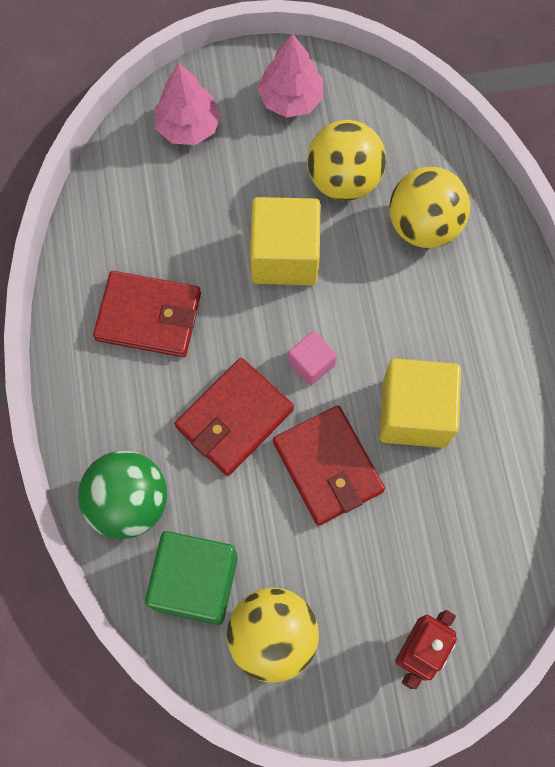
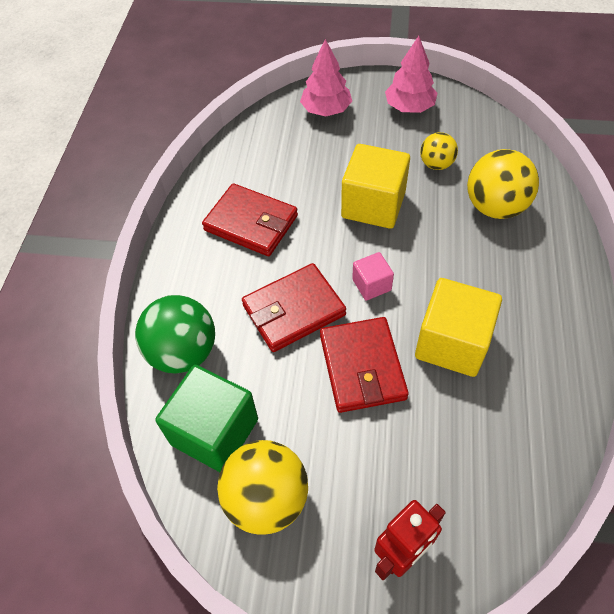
camera: 20 degrees right, 15 degrees down
yellow ball [307,120,386,201] -> yellow ball [420,132,458,170], size x0.58

